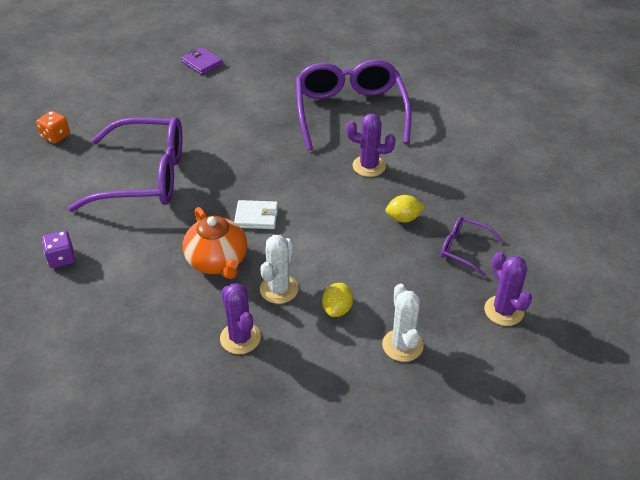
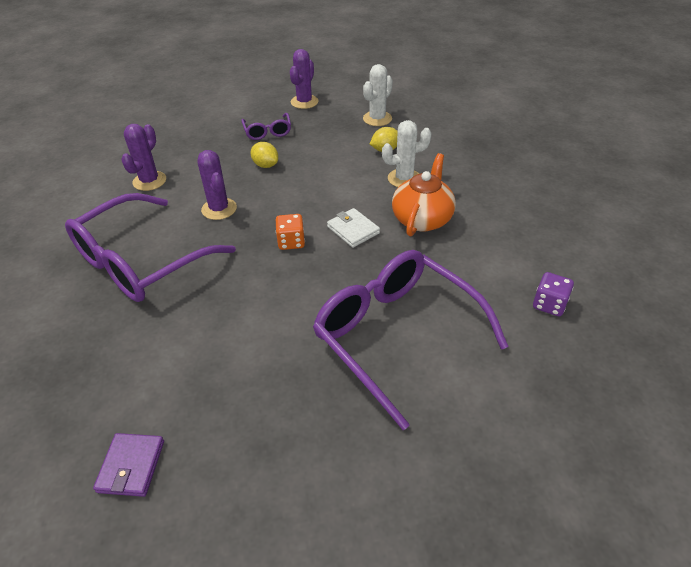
camera: 130 degrees left, 0 degrees up
orange dice [36,111,70,144] -> orange dice moved to [276,214,305,250]
purple cactus [220,283,261,354] -> purple cactus moved to [121,124,166,191]

